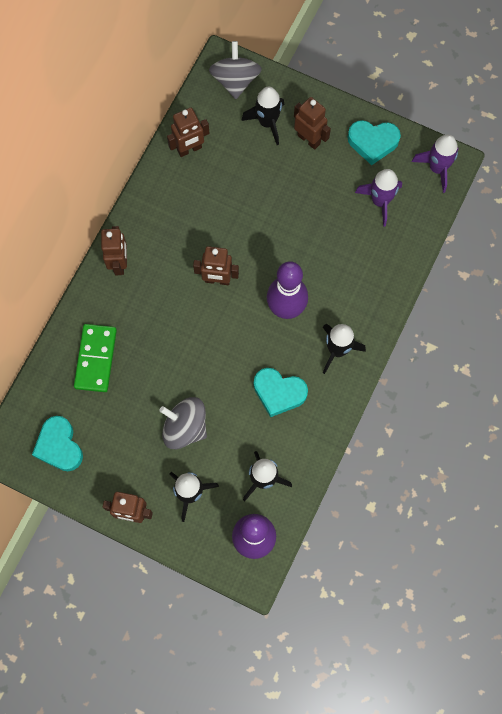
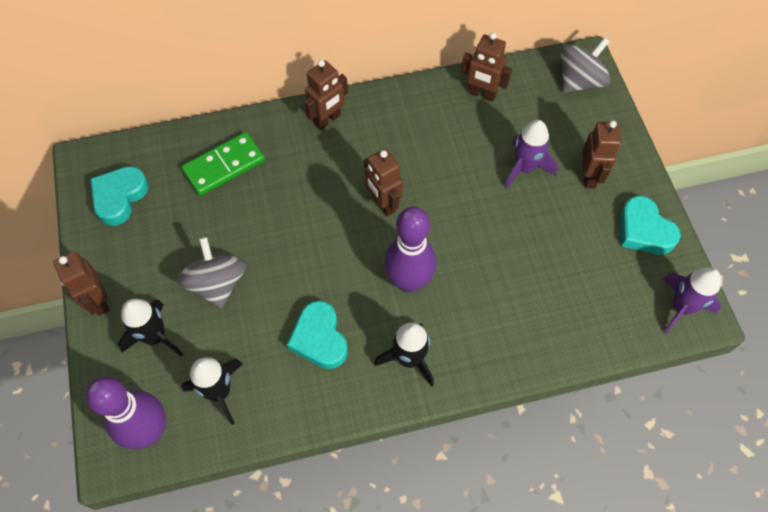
camera: 50 degrees right, 10 degrees down
black rocket [241,87,284,145] -> none
purple rocket [355,169,402,227] -> purple rocket moved to [504,120,558,189]

